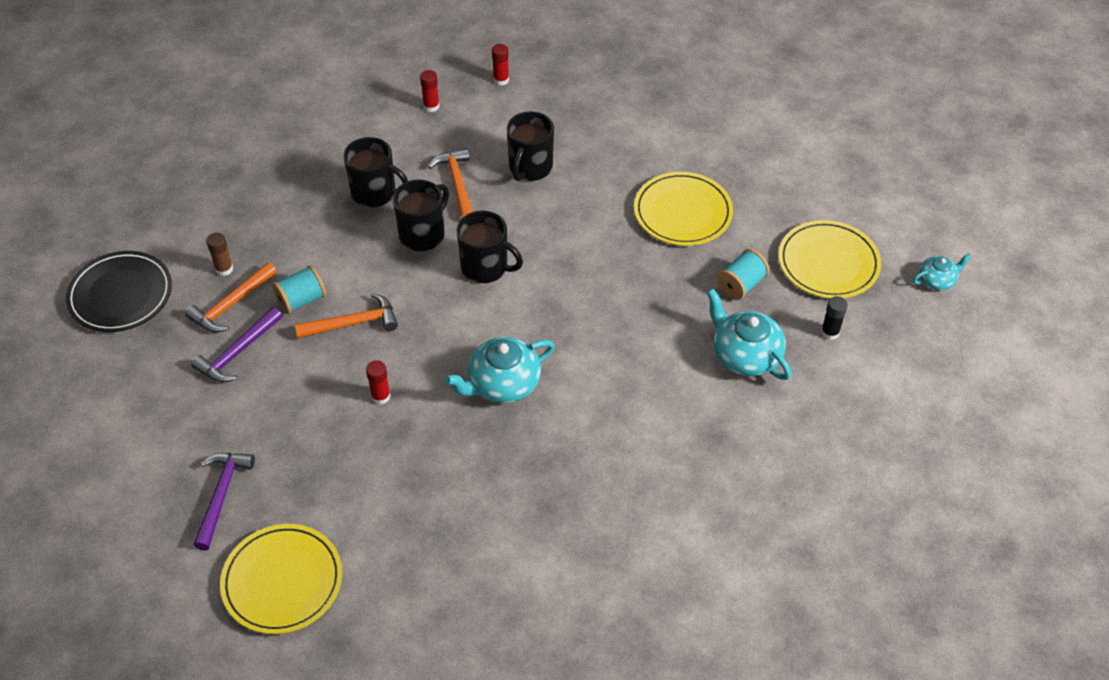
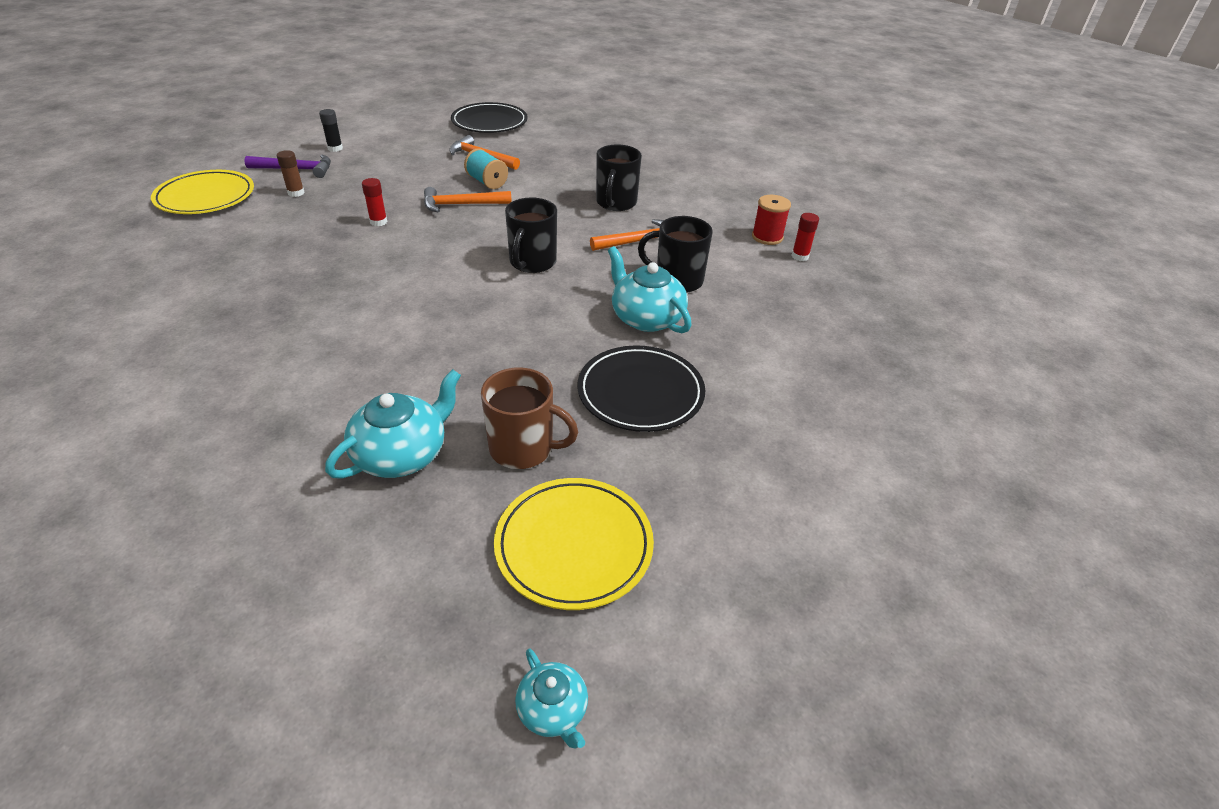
camera: 80 degrees right, 10 degrees down
purple hammer [191,307,282,383] -> none
brown glue stick [206,233,233,276] -> brown glue stick moved to [277,150,305,197]
orange hammer [295,293,398,339] -> orange hammer turned 105 degrees clockwise [424,187,512,212]
black mug [393,180,449,251] -> none
red glue stick [420,70,440,112] -> none
turquoise teapot [445,337,555,403] -> turquoise teapot moved to [608,246,692,333]
yellow plate [634,172,733,246] -> black plate [577,345,705,432]
turquoise spool [717,249,769,300] -> brown mug [481,368,578,469]
black glue stick [821,296,848,340] -> black glue stick moved to [319,109,343,152]
none -> red spool [752,195,791,245]

